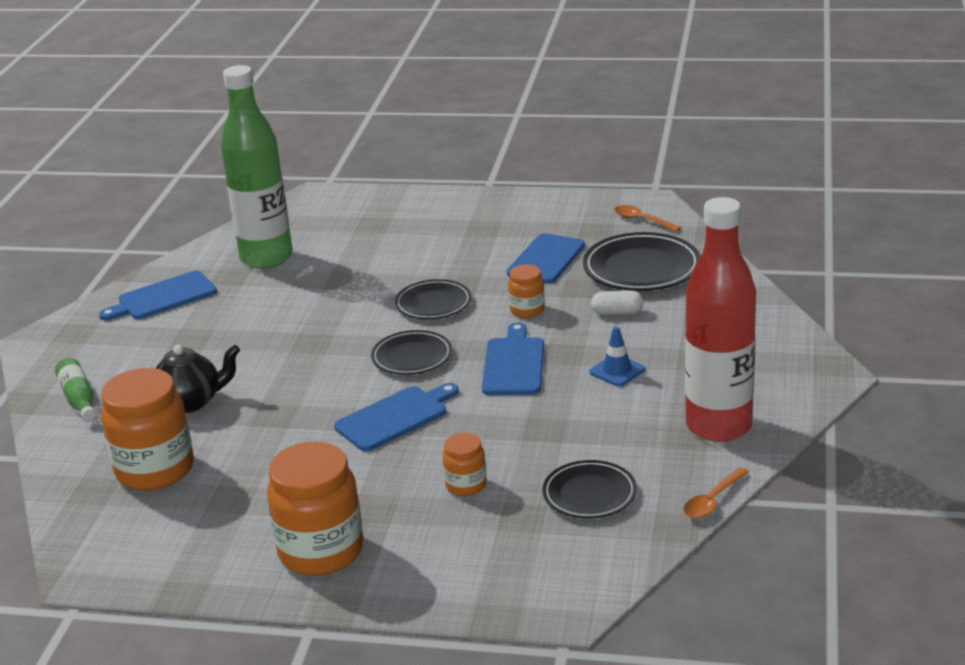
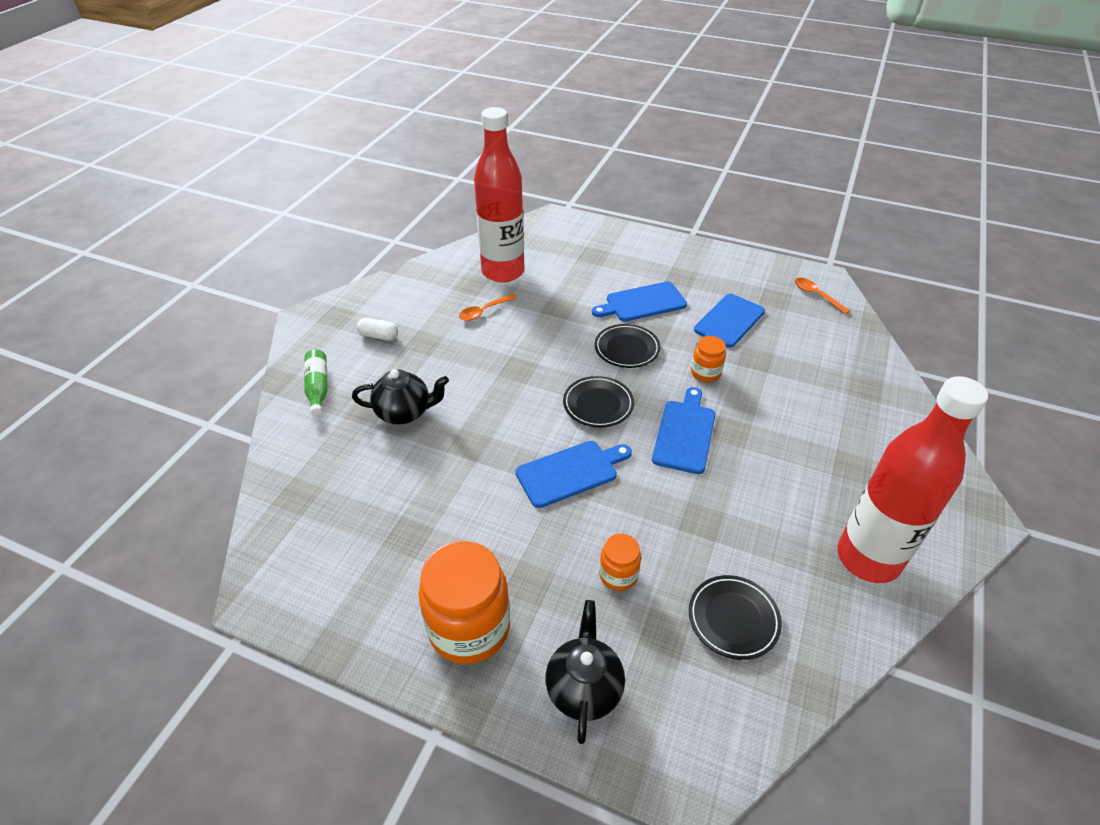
camera: 10 degrees right, 15 degrees up
blue cutting board [99,271,217,320] -> blue cutting board moved to [592,282,687,322]
orange jar [101,368,194,490] -> none
green bottle [221,65,293,269] -> red bottle [474,107,524,283]
black plate [583,232,701,291] -> none
blue traffic cone [589,326,645,386] -> none
white capsule [591,291,644,315] -> white capsule moved to [357,318,398,341]
orange spoon [684,467,749,518] -> orange spoon moved to [459,294,517,321]
none -> black teapot [545,600,625,744]

